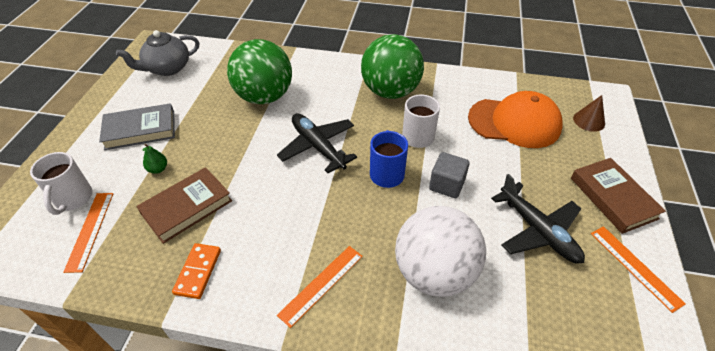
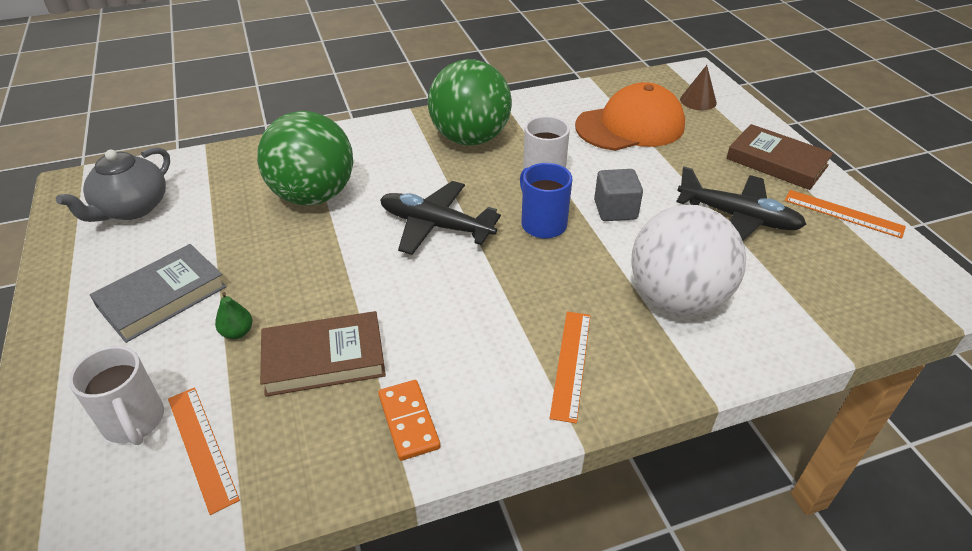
camera: 30 degrees left, 5 degrees down
brown book [136,167,232,244] -> brown book turned 60 degrees clockwise [260,311,386,397]

